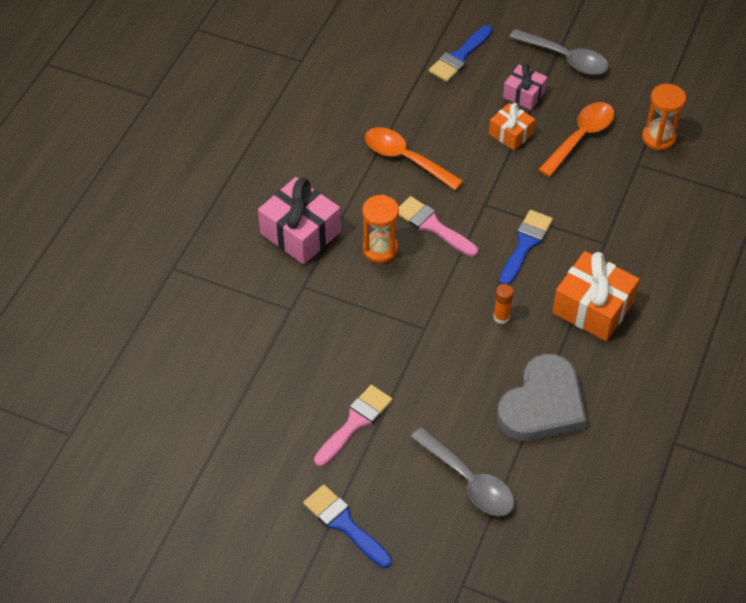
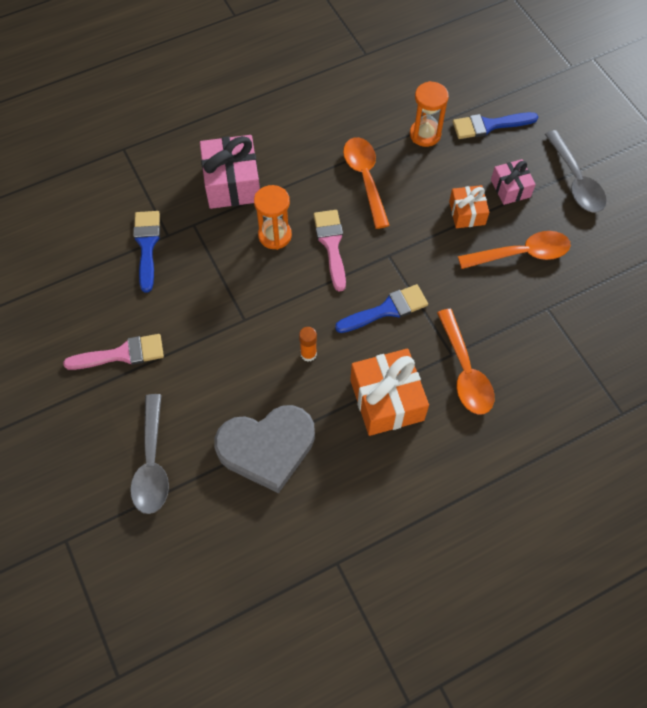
camera: 40 degrees right, 10 degrees up
blue brush [303,485,392,568] -> blue brush moved to [133,211,160,293]
orange hourglass [642,84,686,150] -> orange hourglass moved to [410,81,449,147]
none -> orange spoon [437,309,495,415]

